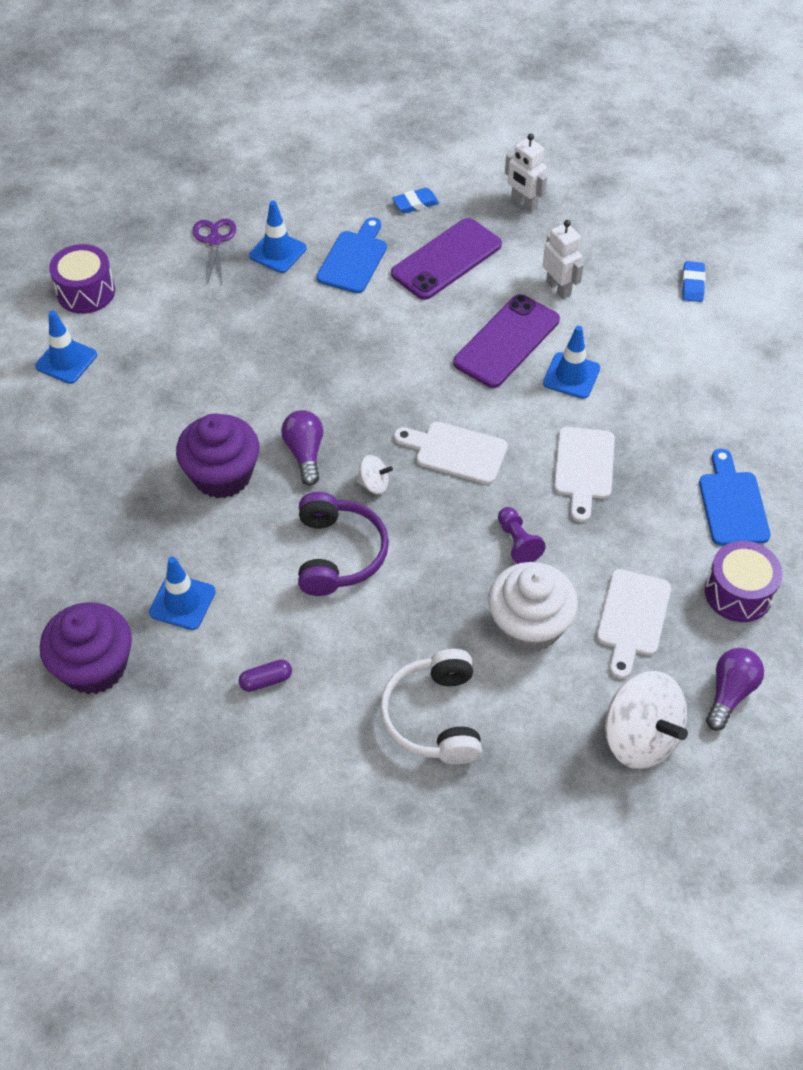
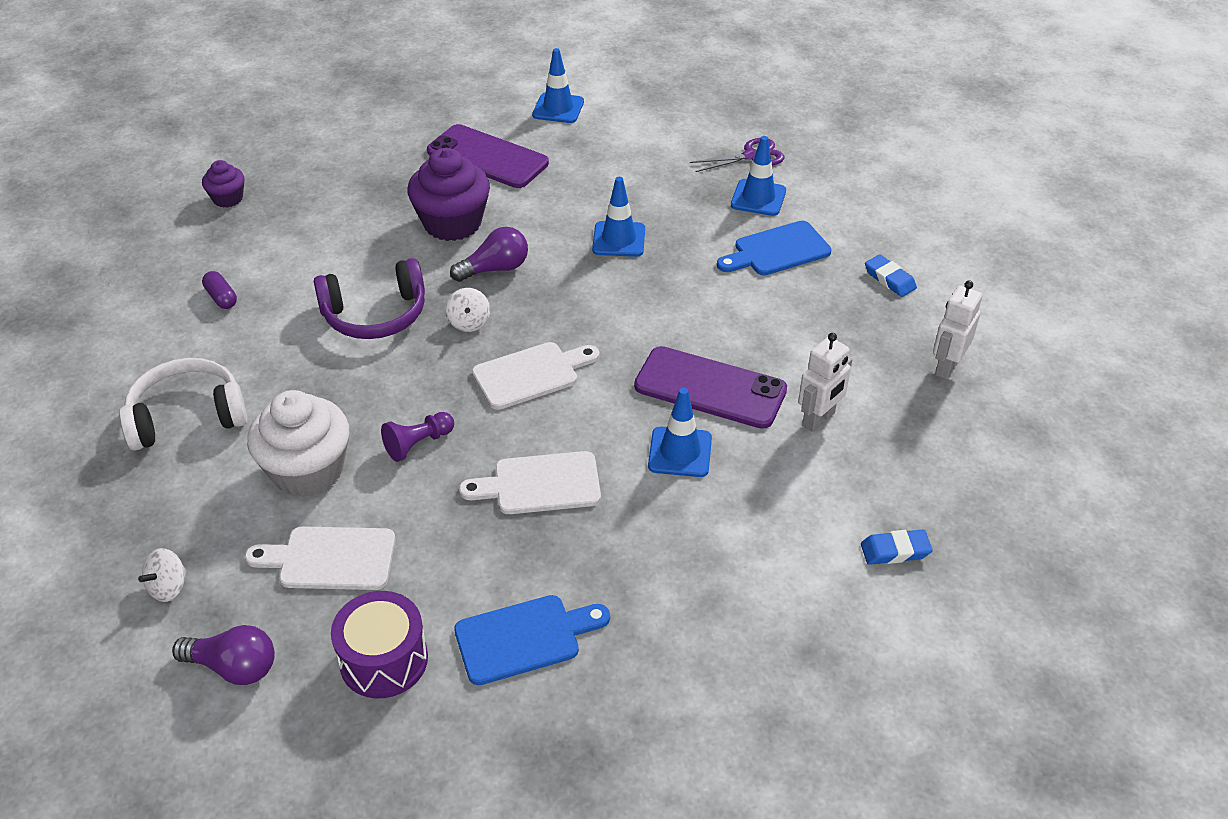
camera: 75 degrees right, 10 degrees down
purple cupcake [40,602,132,694] -> purple cupcake [202,160,244,208], size x0.53
purple drum [49,244,115,314] -> none
blue traffic cone [149,556,216,630] -> blue traffic cone moved to [592,177,645,257]
blue cutting board [316,217,387,293] -> blue cutting board turned 150 degrees clockwise [717,221,831,275]
purple phone [391,218,502,300] -> purple phone moved to [427,124,549,188]
white cutting board [394,422,508,484] -> white cutting board turned 60 degrees clockwise [472,342,600,410]
white spinning top [605,671,688,769] -> white spinning top [138,548,187,602], size x0.47

